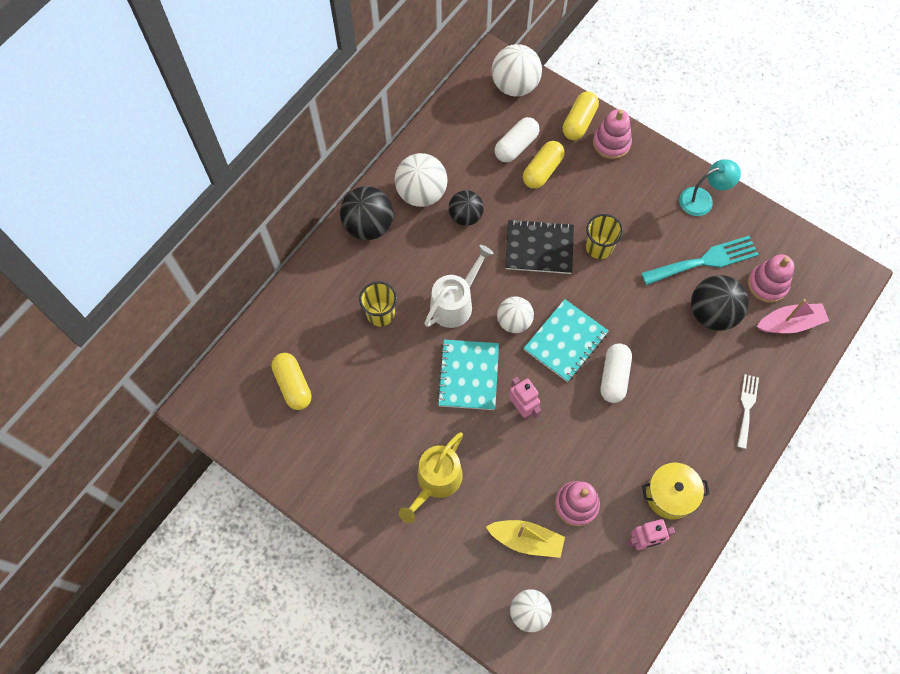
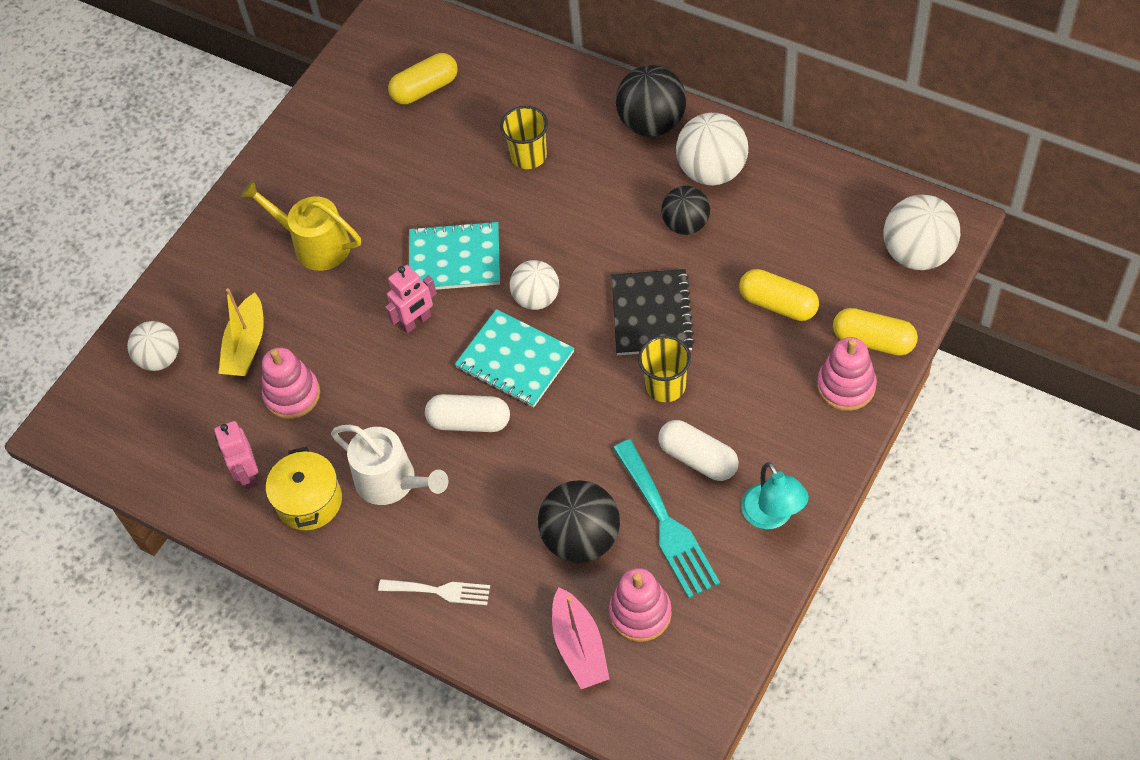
camera: 90 degrees right, 10 degrees down
white watering can [425,245,494,328] -> white watering can moved to [331,425,449,505]
white capsule [495,117,539,162] -> white capsule moved to [658,420,739,481]

